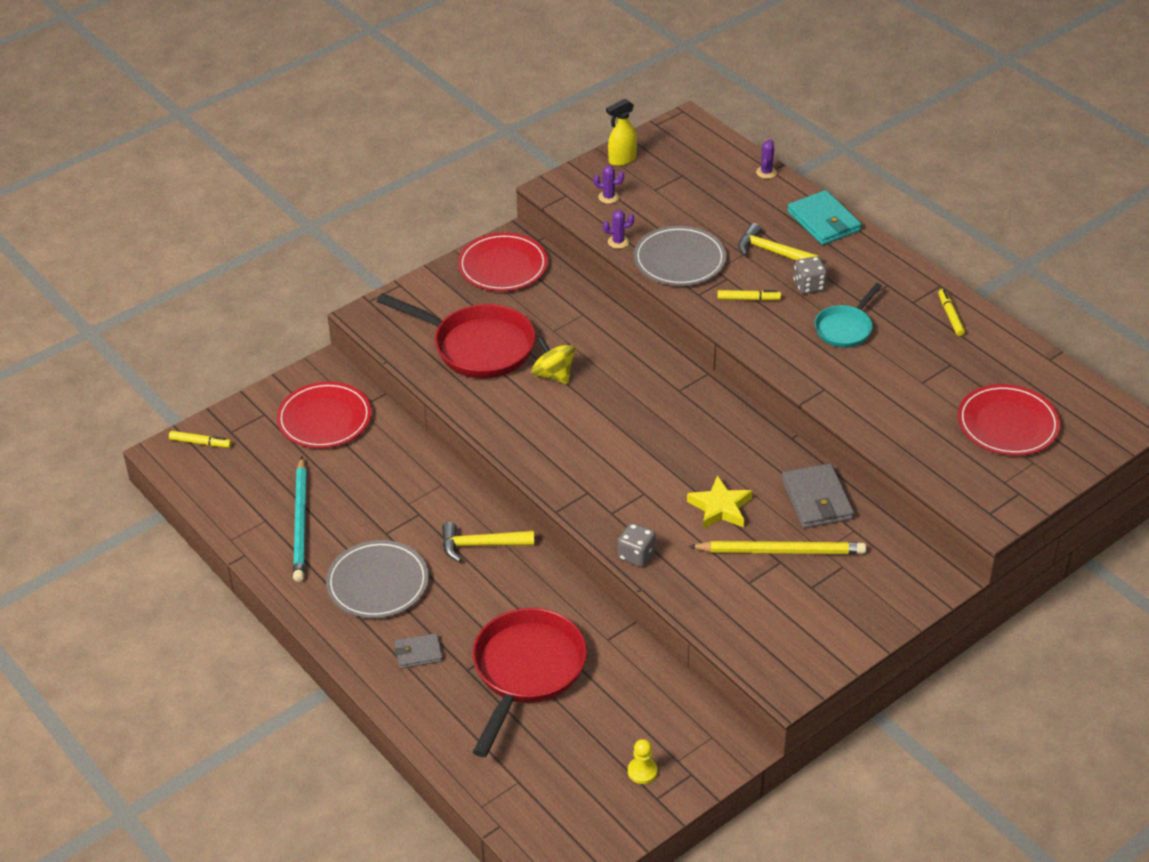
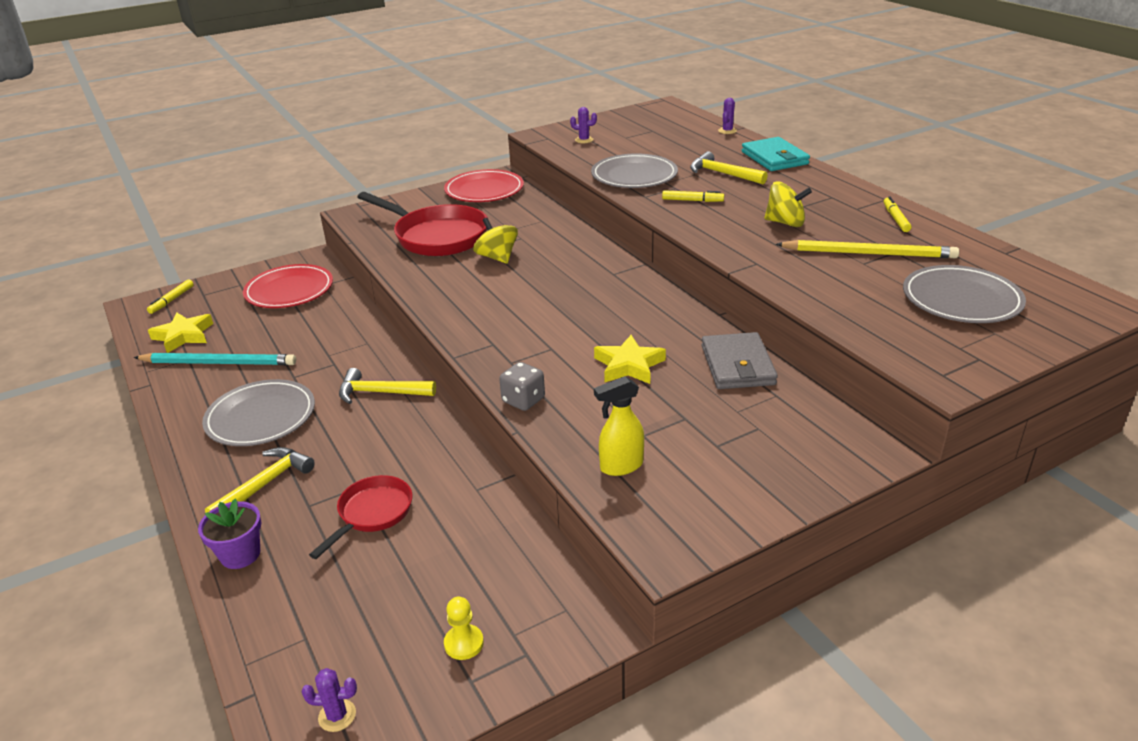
camera: 10 degrees right, 10 degrees down
yellow marker [169,431,232,448] -> yellow marker turned 90 degrees clockwise [147,279,194,314]
turquoise pencil [293,457,307,582] -> turquoise pencil turned 90 degrees counterclockwise [134,353,296,365]
grey wallet [395,633,443,669] -> yellow hammer [205,447,315,513]
red pan [473,608,587,757] -> red pan [309,475,412,559], size x0.56
purple cactus [603,210,634,249] -> purple cactus moved to [301,668,357,732]
yellow spray bottle [606,99,637,166] -> yellow spray bottle moved to [594,376,644,476]
yellow pencil [689,541,866,554] -> yellow pencil moved to [775,240,959,258]
grey dice [793,256,827,294] -> none
turquoise pan [815,283,882,348] -> yellow spinning top [764,181,812,227]
red plate [958,384,1060,456] -> grey plate [903,265,1026,323]
none -> yellow star [148,312,213,353]
none -> purple flower pot [198,499,262,569]

